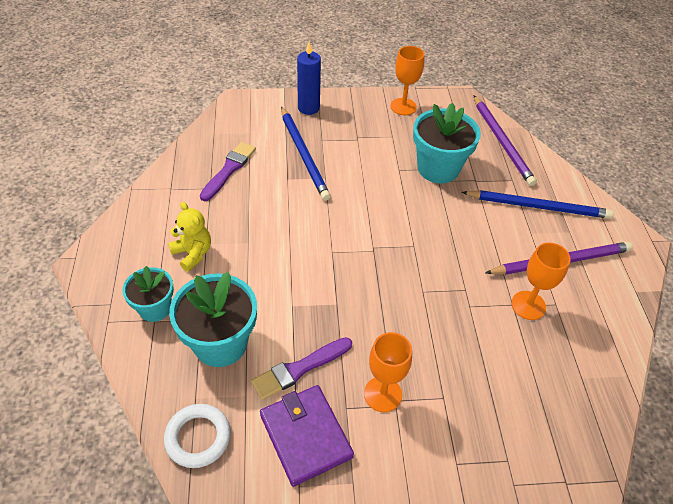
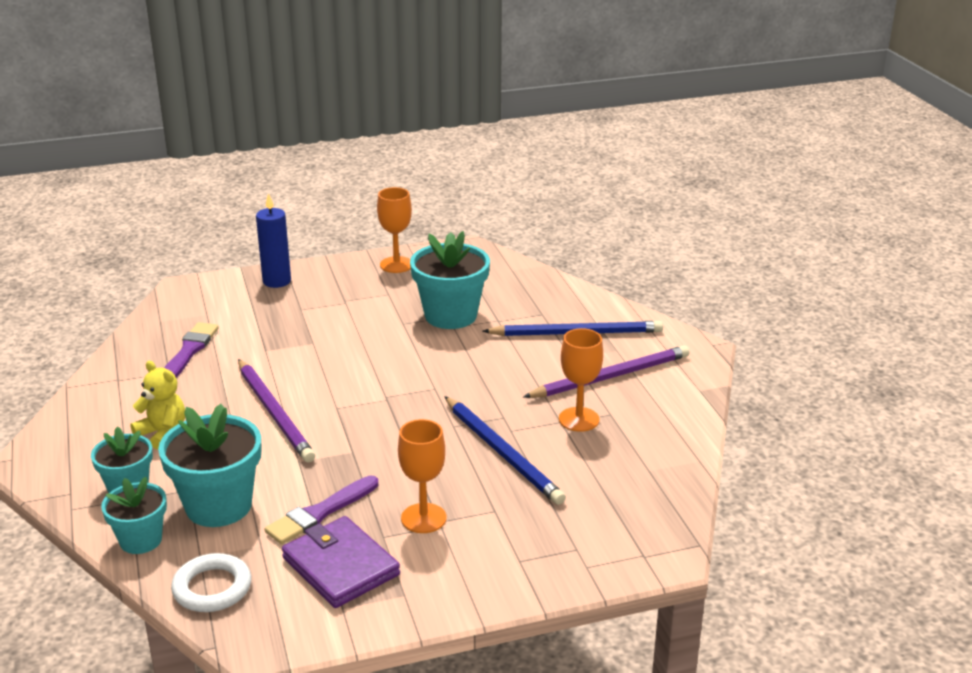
camera: 10 degrees left, 20 degrees down
blue pencil [281,107,331,201] -> blue pencil moved to [444,396,566,505]
purple pencil [474,96,537,186] -> purple pencil moved to [238,359,315,462]
none -> turquoise flower pot [101,477,167,554]

